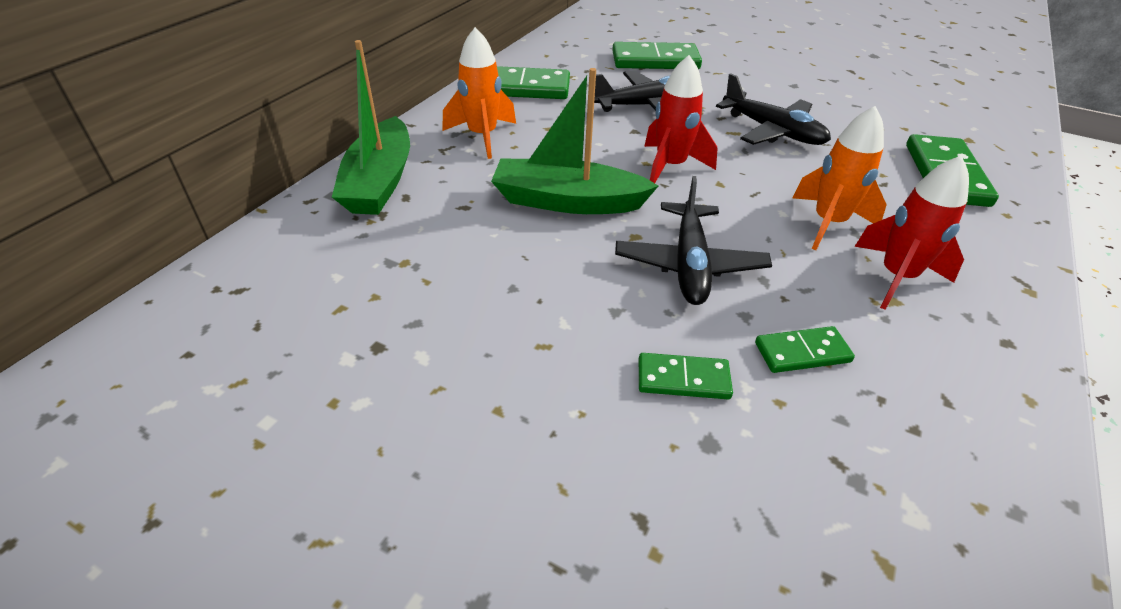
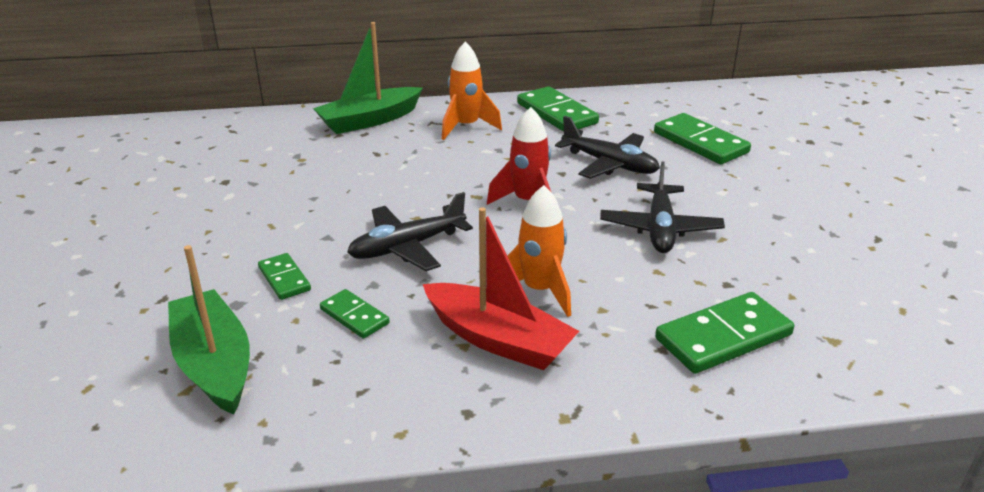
camera: 55 degrees right, 10 degrees down
green boat [491,68,658,214] -> green boat moved to [168,245,250,415]
red rocket [854,155,969,310] -> red boat [423,207,579,370]

